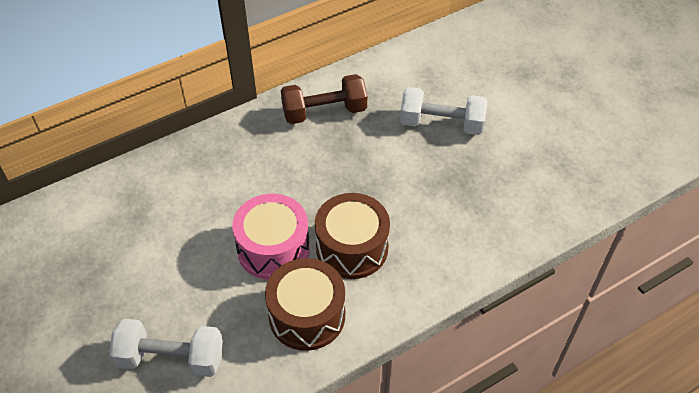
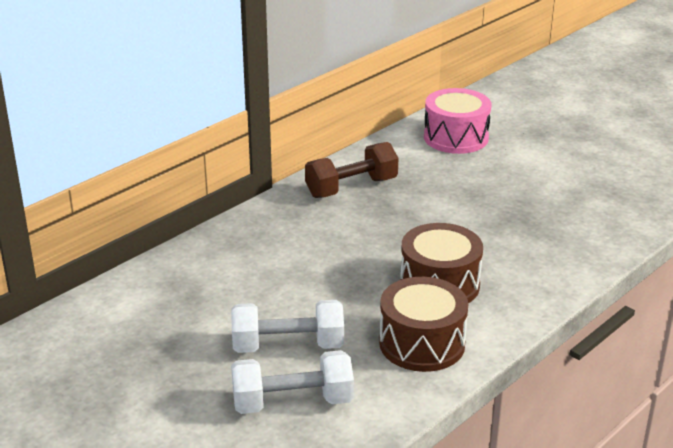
camera: 15 degrees left, 20 degrees down
pink drum [232,194,310,280] -> pink drum moved to [424,88,491,154]
white dumbbell [400,87,487,135] -> white dumbbell moved to [231,300,344,353]

